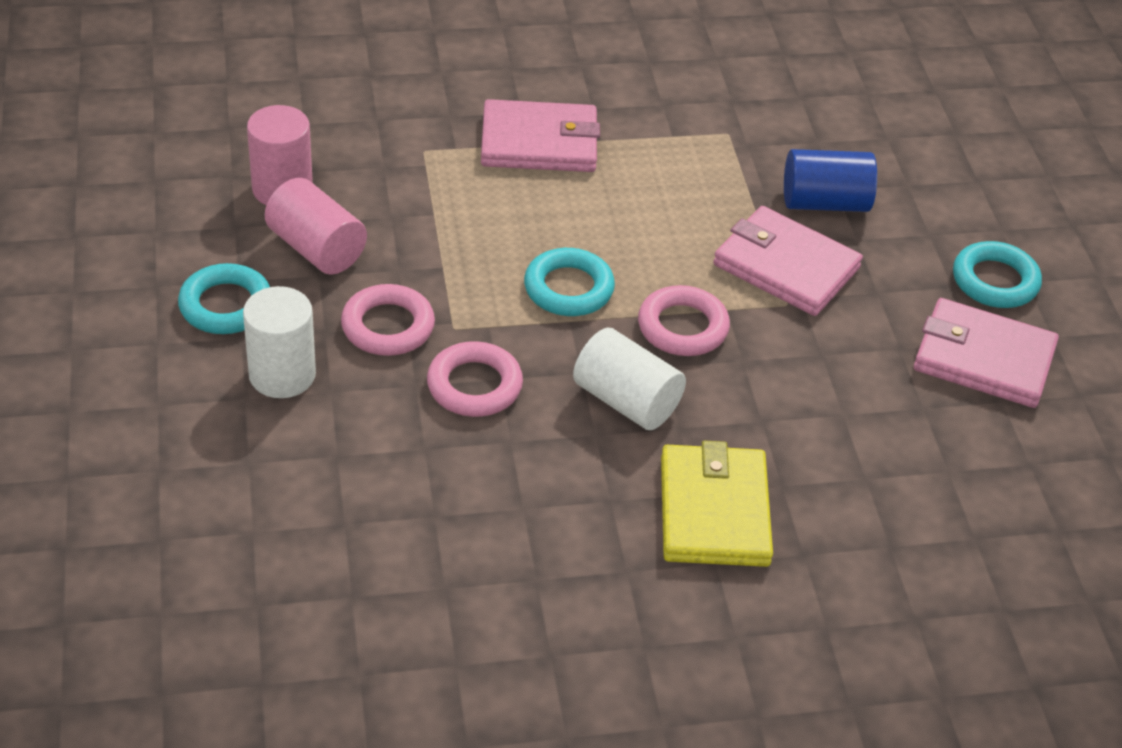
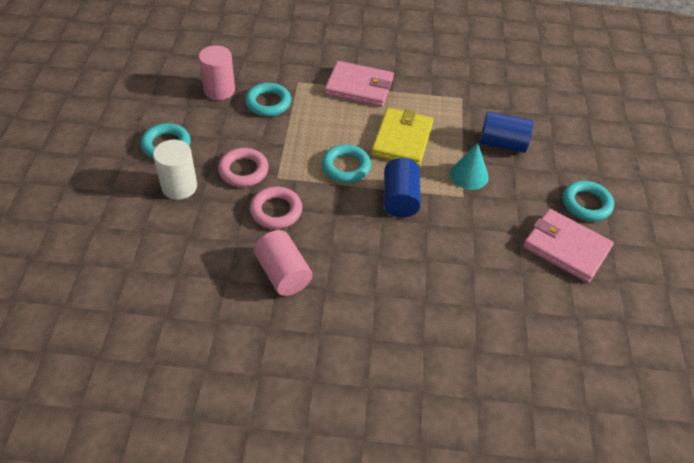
camera: 15 degrees right, 5 degrees up
pink cylinder [265,178,367,275] -> pink cylinder moved to [254,230,312,296]
white cylinder [573,328,686,430] -> none
pink ring [638,285,730,356] -> blue cylinder [384,158,421,218]
yellow wallet [661,441,773,567] -> yellow wallet moved to [371,108,434,166]
pink wallet [713,206,863,316] -> turquoise cone [450,143,489,190]
none -> turquoise ring [245,83,291,117]

